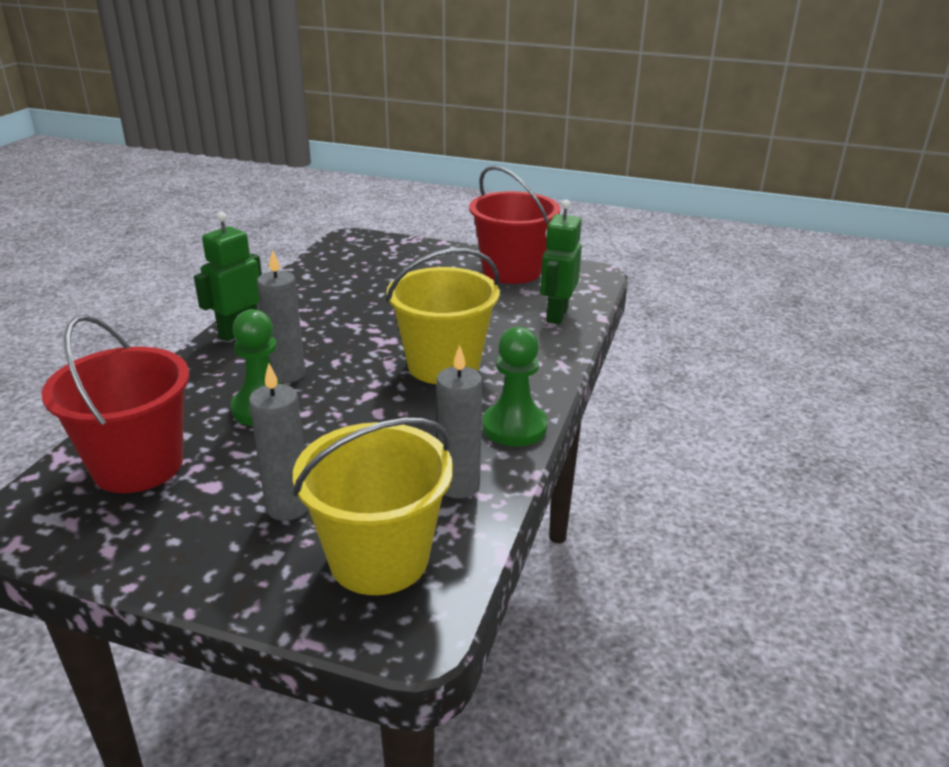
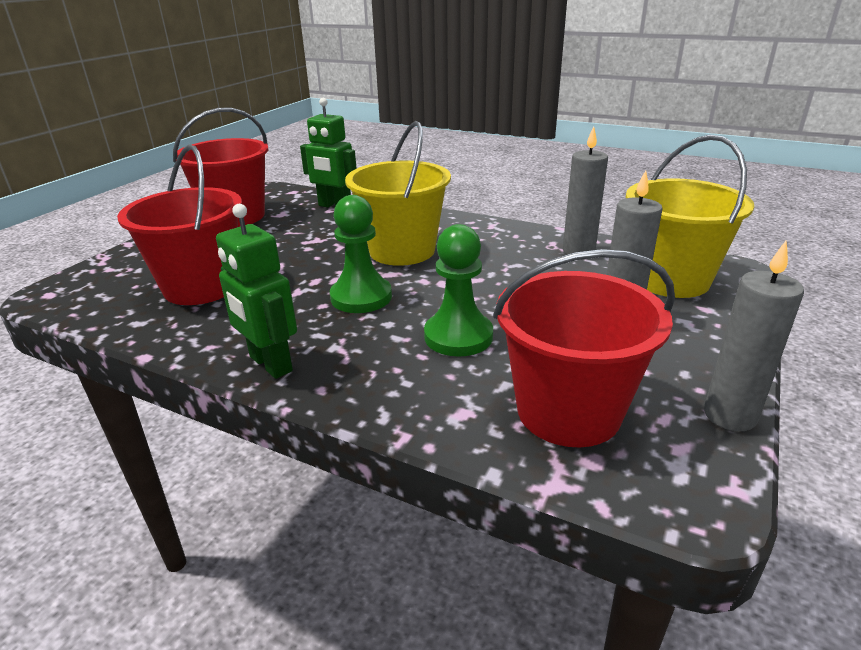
camera: 80 degrees left, 0 degrees up
grey candle [257,250,305,383] -> grey candle moved to [704,241,804,431]
green pawn [482,327,548,447] -> green pawn moved to [330,195,392,313]
none -> red bucket [117,144,242,305]

